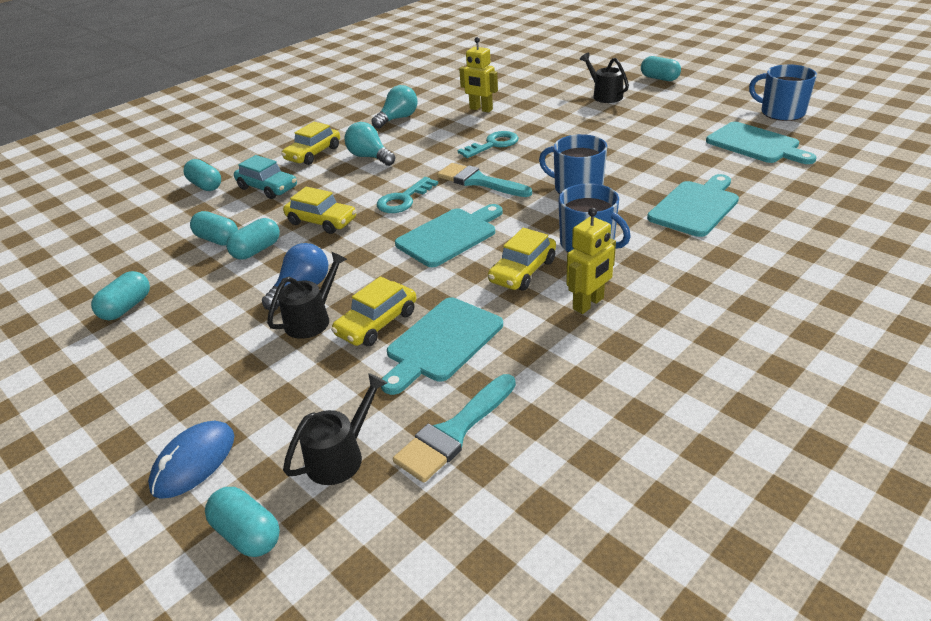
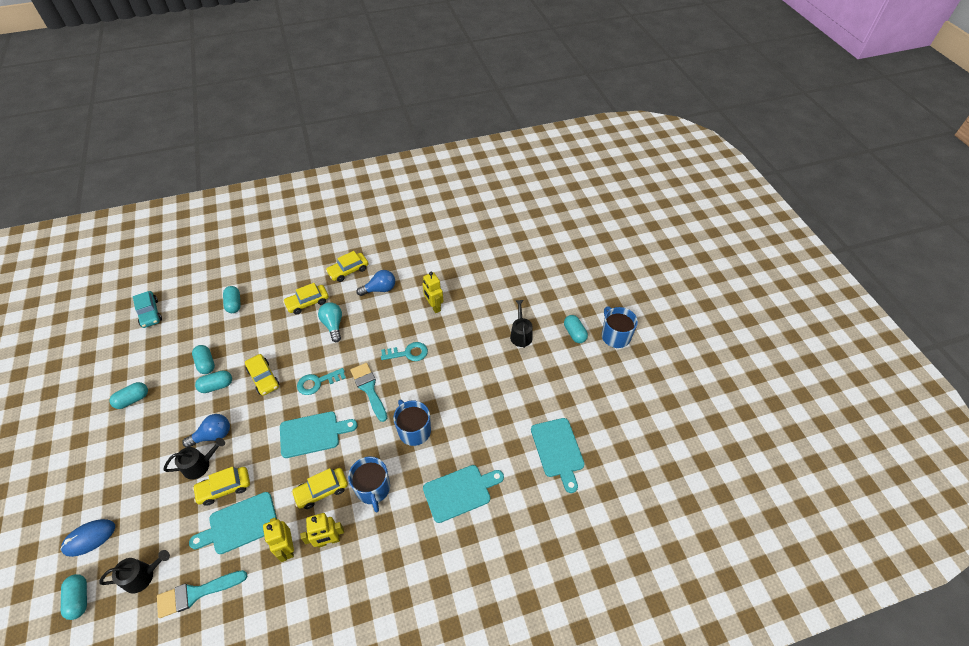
camera: 25 degrees right, 15 degrees up
turquoise car [234,155,297,199] -> turquoise car moved to [133,291,162,328]
turquoise light bulb [371,85,418,129] -> blue light bulb [356,270,395,296]
blue mug [749,64,817,121] -> blue mug moved to [602,306,638,348]
none -> yellow robot [263,518,294,562]
none -> yellow car [326,251,369,282]

